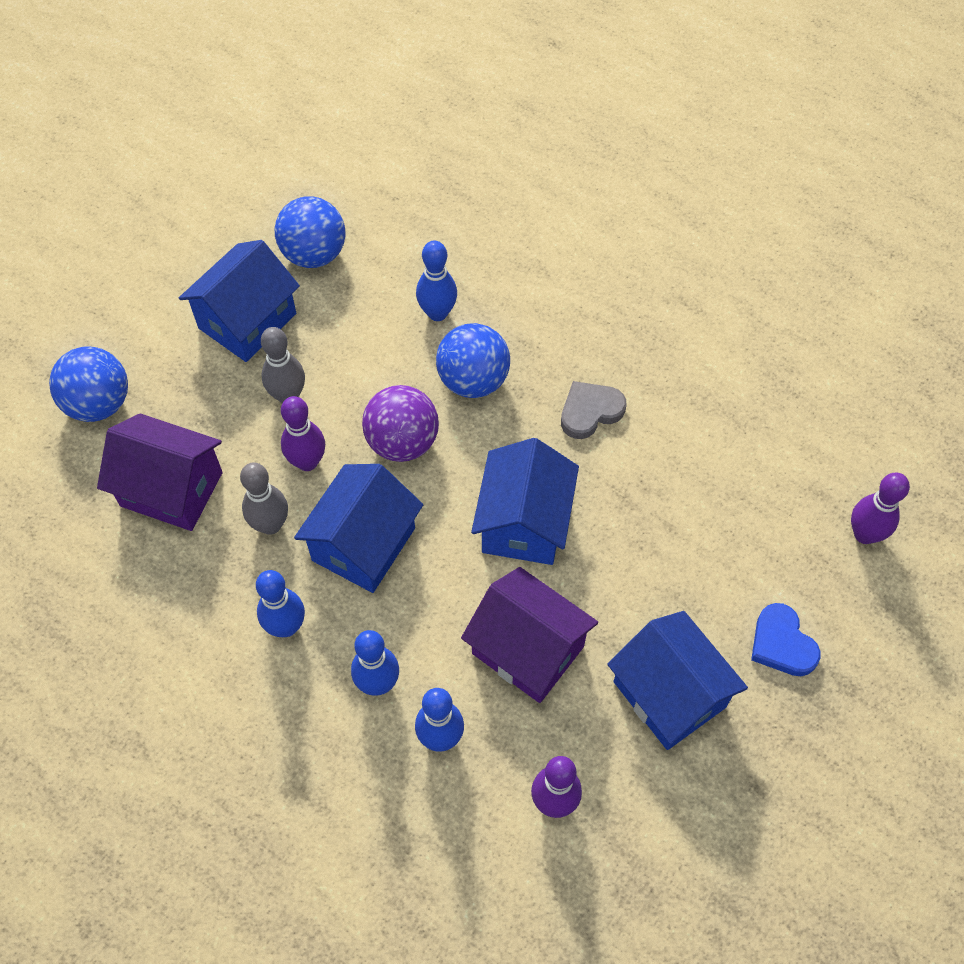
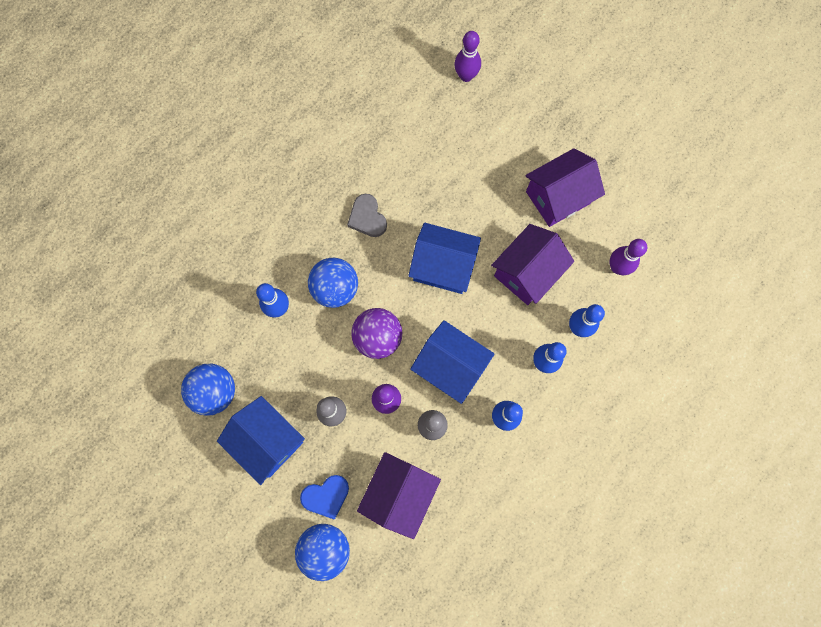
camera: 85 degrees left, 15 degrees up
blue house [607,611,748,750] -> purple house [525,148,605,227]
blue heart [751,603,820,676] -> blue heart moved to [300,475,349,519]

